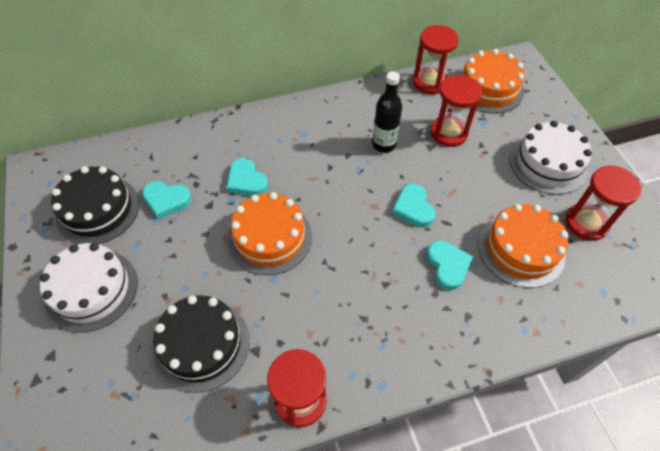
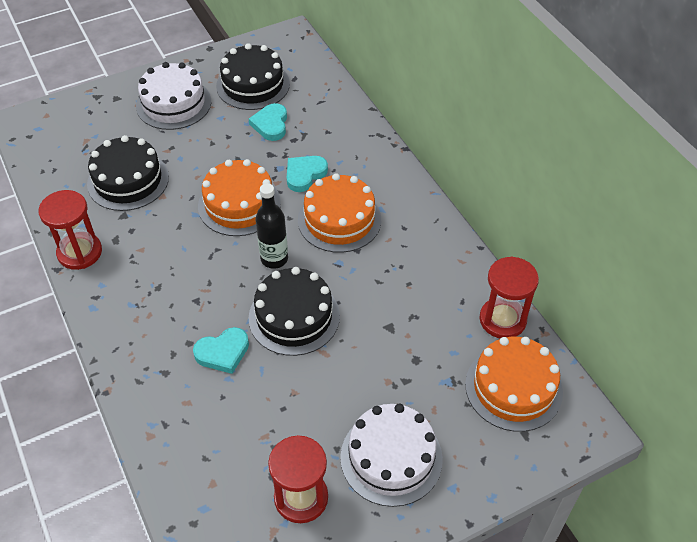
camera: 80 degrees right, 5 degrees down
black bottle [373,72,402,153] -> black bottle moved to [255,183,288,269]
turquoise heart [392,184,436,227] -> black cake [249,267,340,356]
red hourglass [430,75,482,147] -> none
orange cake [478,204,568,288] -> orange cake moved to [298,173,381,253]

